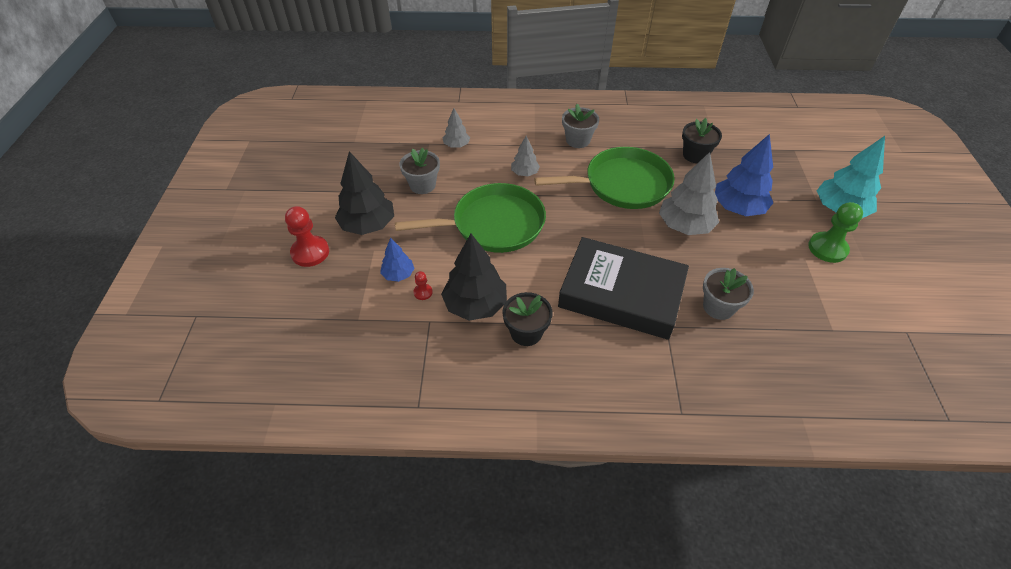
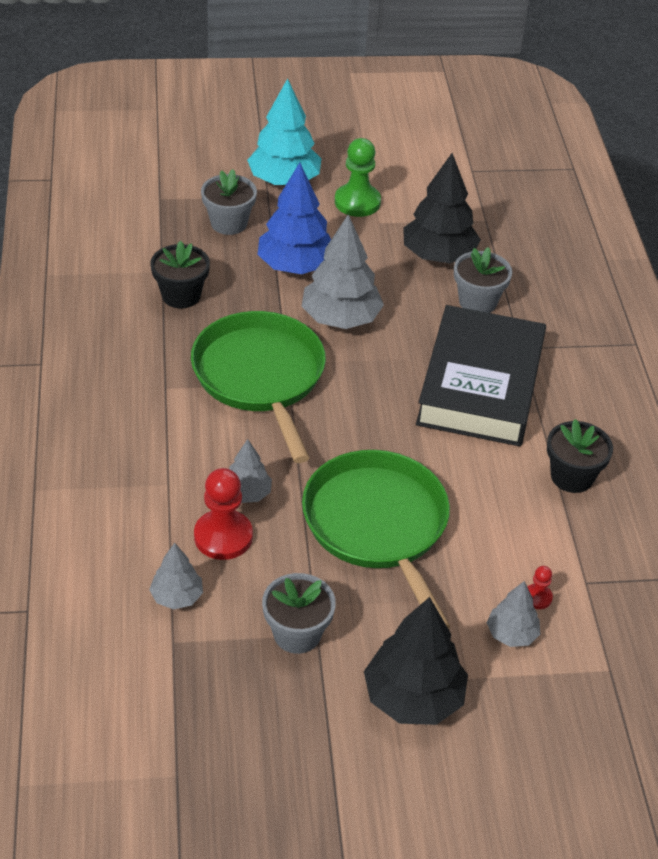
camera: 100 degrees left, 5 degrees down
red pawn [285,206,329,267] -> red pawn moved to [194,468,253,560]
blue tree [380,238,415,282] -> grey tree [487,581,540,647]
black tree [441,234,507,321] -> black tree moved to [403,153,481,263]
grey flower pot [562,104,599,148] -> grey flower pot moved to [201,169,257,235]

